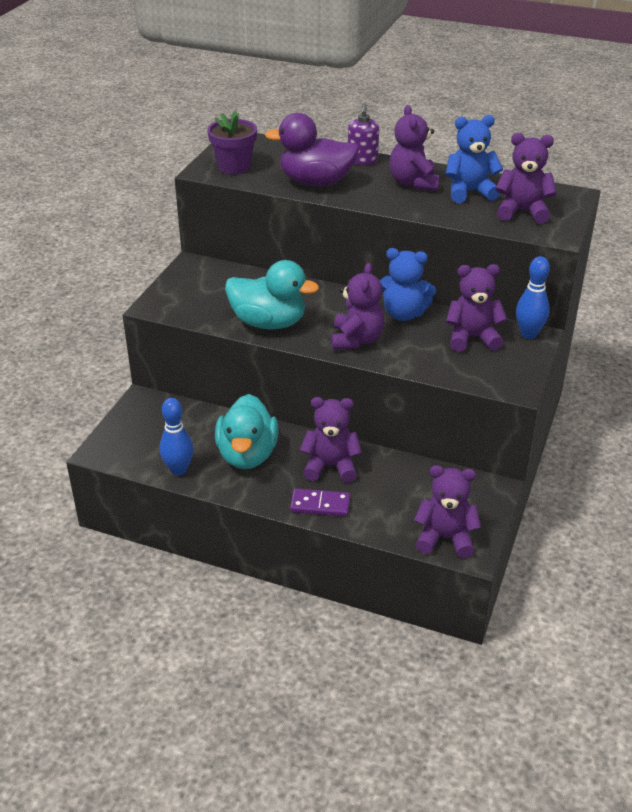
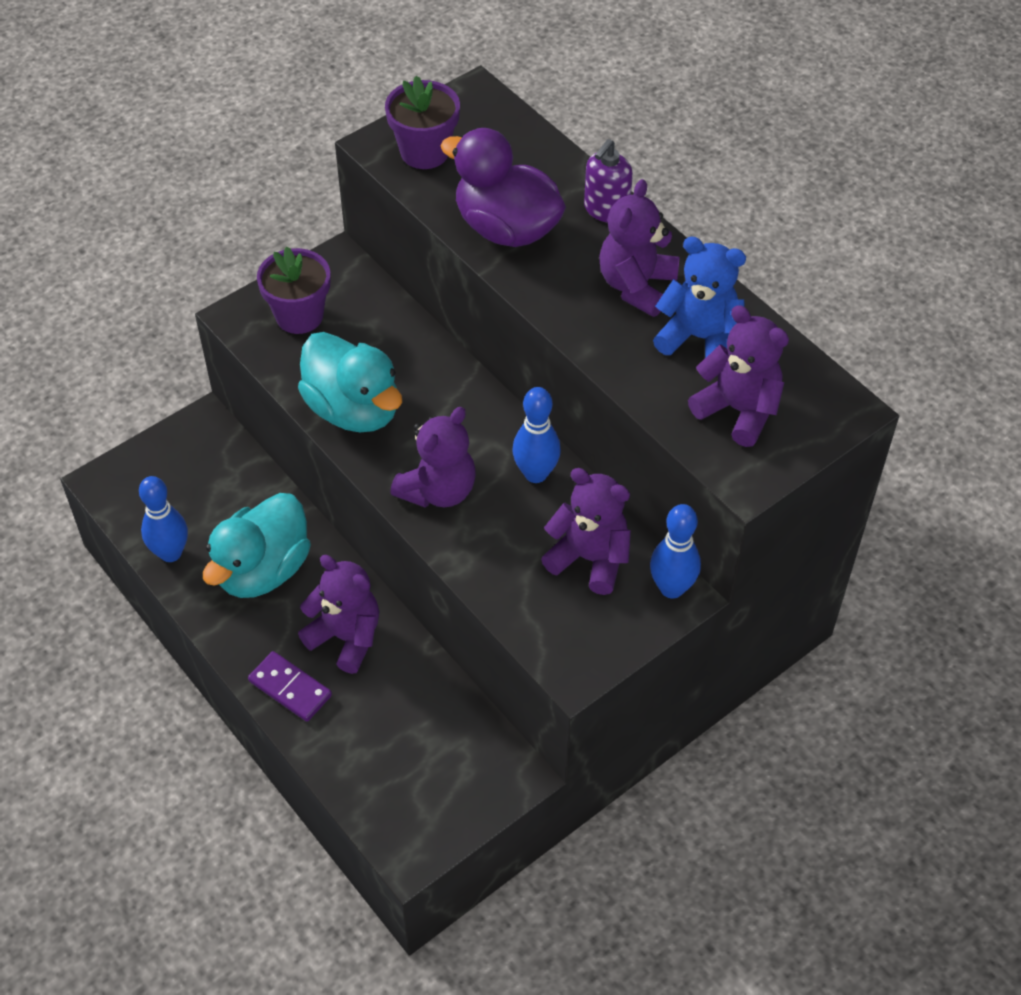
camera: 30 degrees right, 15 degrees up
blue teddy bear [380,248,436,321] -> blue bowling pin [512,387,561,483]
purple teddy bear [414,465,481,558] -> none
none -> purple flower pot [257,246,330,334]

